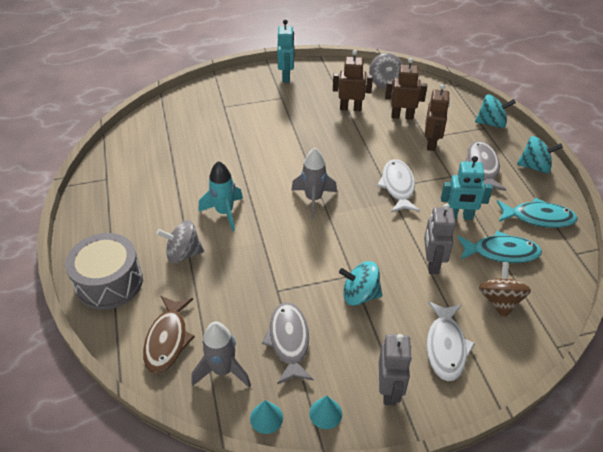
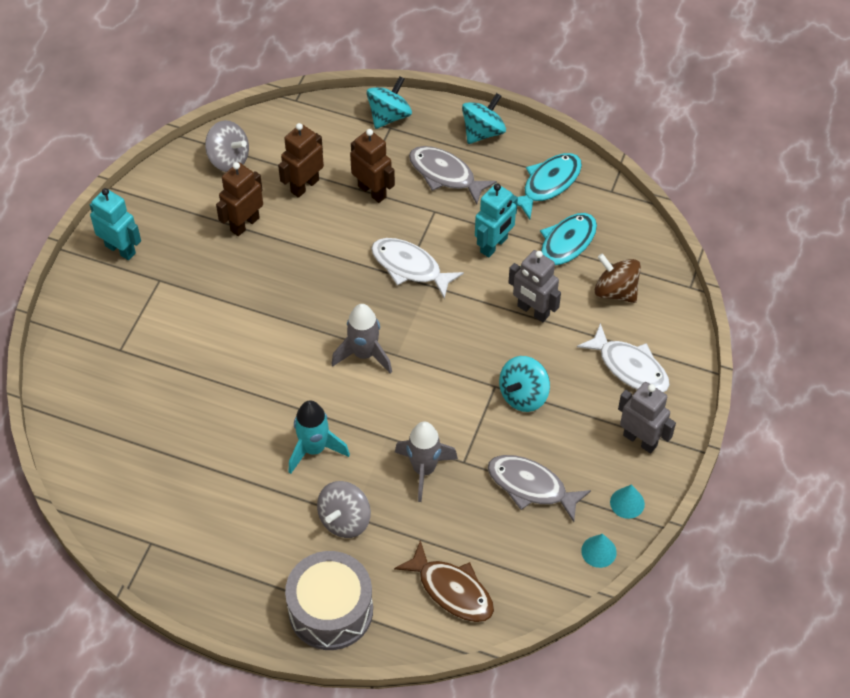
camera: 55 degrees left, 10 degrees up
grey rocket [192,322,251,388] -> grey rocket moved to [395,422,458,502]

